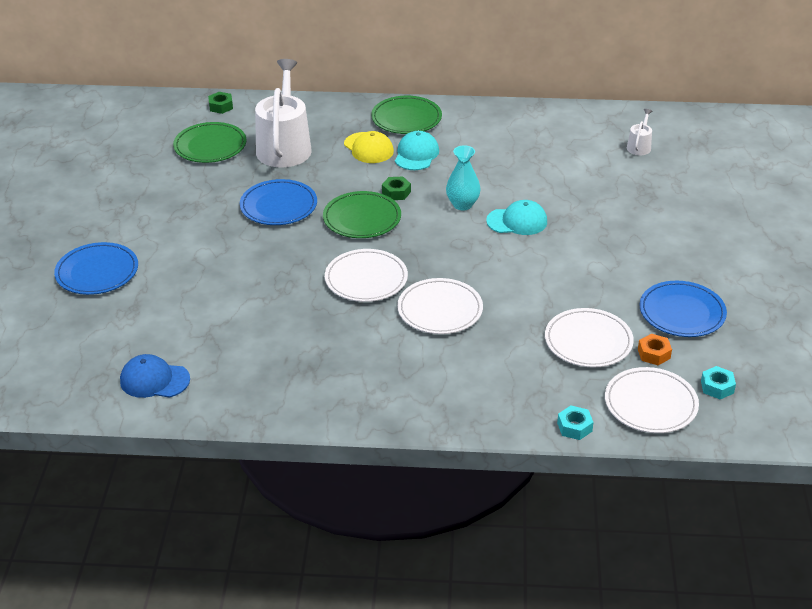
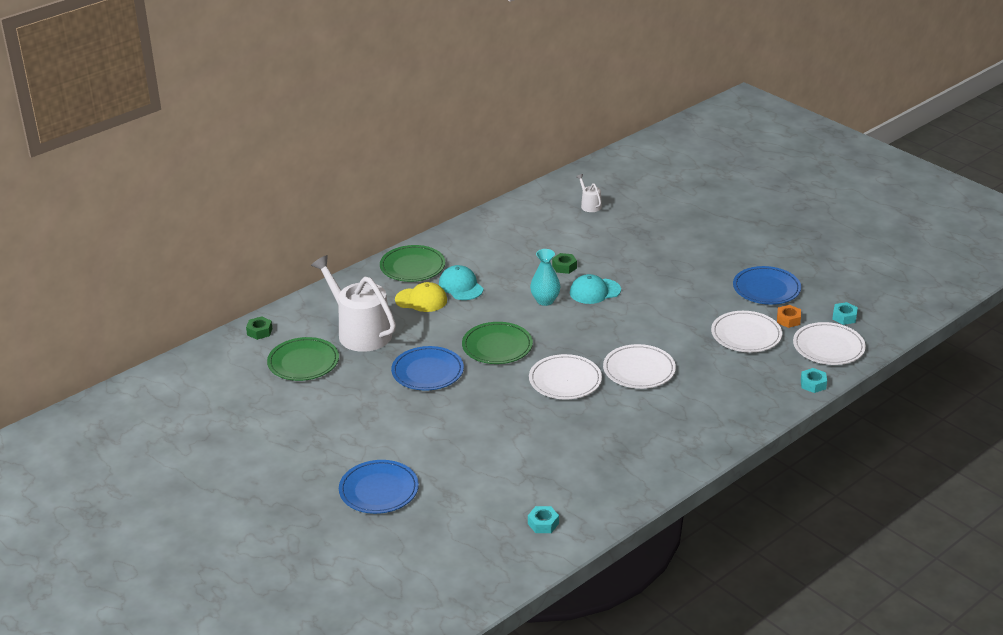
camera: 45 degrees left, 5 degrees down
blue cap [120,354,190,398] -> turquoise nut [528,506,559,533]
green nut [382,176,411,200] -> green nut moved to [552,253,577,274]
turquoise cap [486,200,547,235] -> turquoise cap turned 150 degrees counterclockwise [570,274,621,304]

